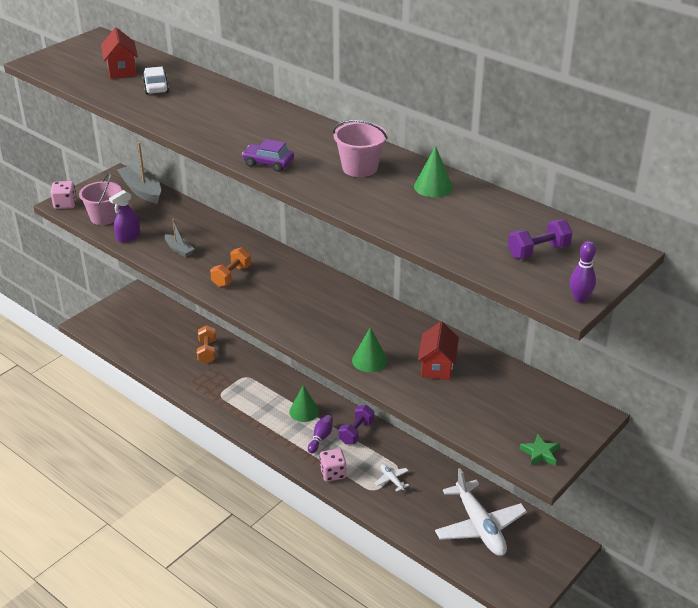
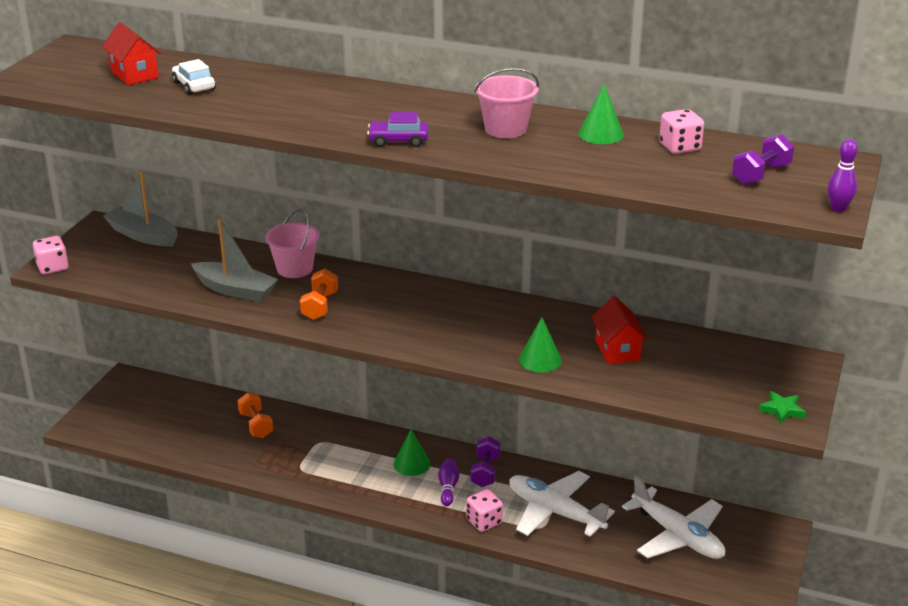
camera: 20 degrees left, 5 degrees down
pink bucket [79,172,122,225] -> pink bucket moved to [265,209,320,278]
purple spray bottle [109,190,140,243] -> none
grey boat [165,219,194,257] -> grey boat [191,218,278,302], size x1.82
white plane [375,464,409,492] -> white plane [509,471,615,537], size x2.41
none -> pink dice [659,109,704,154]

